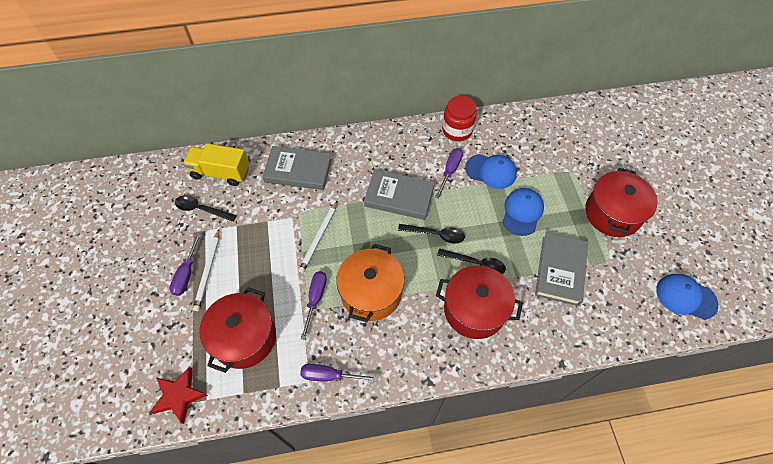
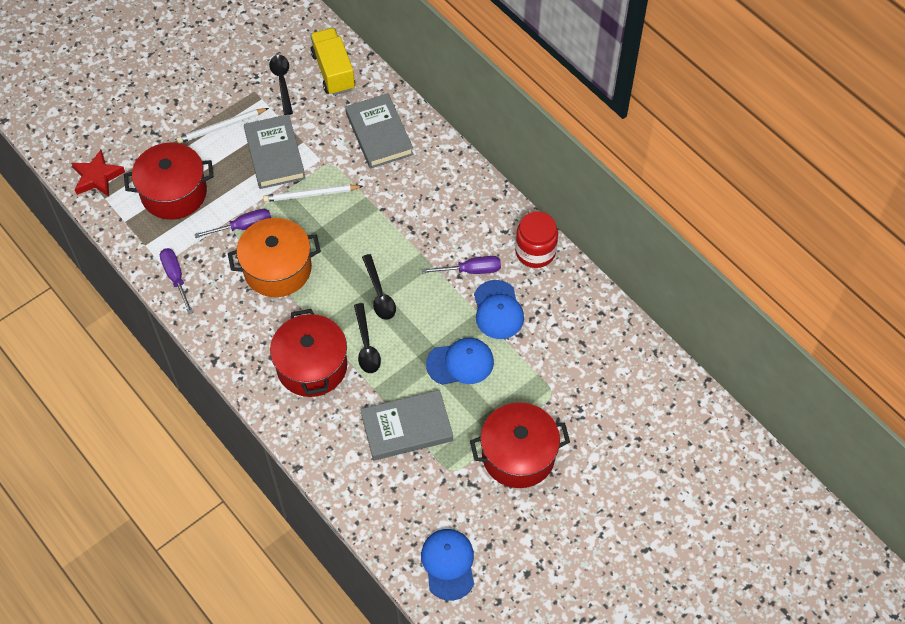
camera: 60 degrees right, 0 degrees up
purple screwdriver [170,233,201,296] -> none
grey book [364,169,435,220] -> grey book moved to [244,114,306,189]

